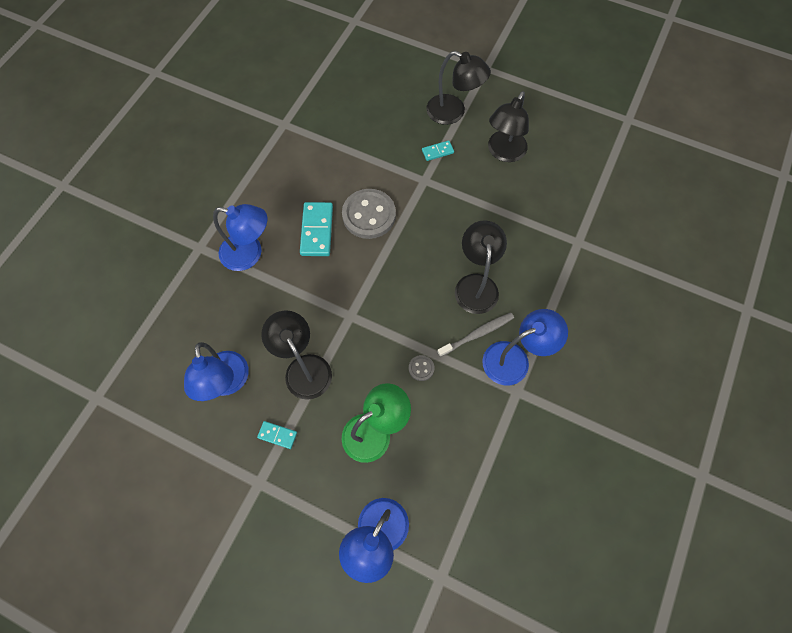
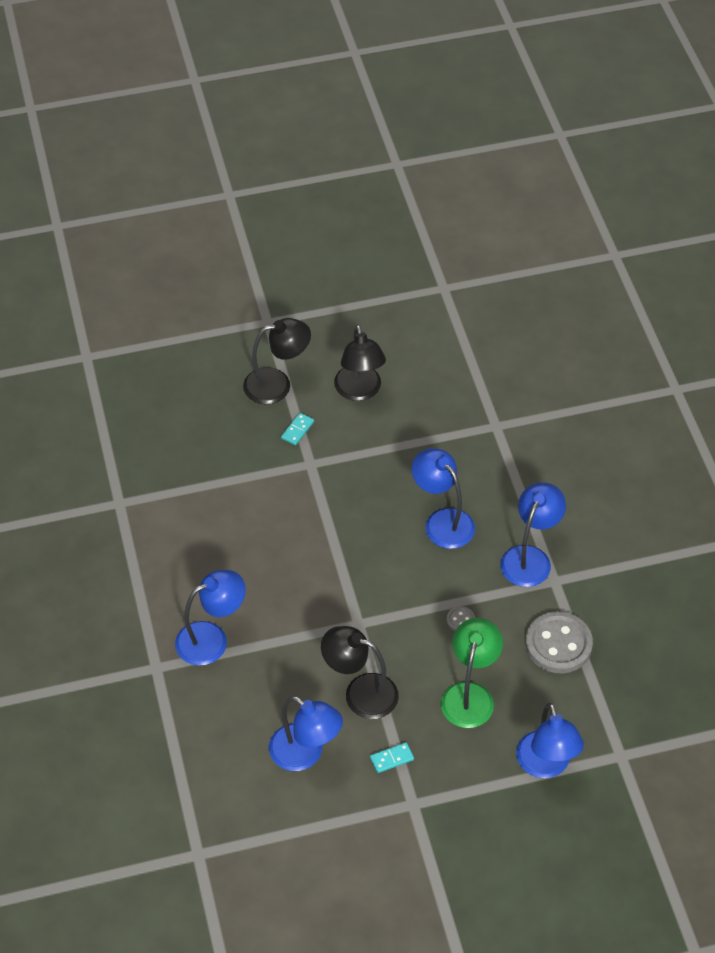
camera: 40 degrees left, 15 degrees down
turquoise domino [300,202,333,256] -> none
grey button [342,189,396,239] -> grey button moved to [525,612,593,673]
grey toothbrush [437,313,514,357] -> none
black lamp [455,220,507,314] -> blue lamp [412,448,475,549]

